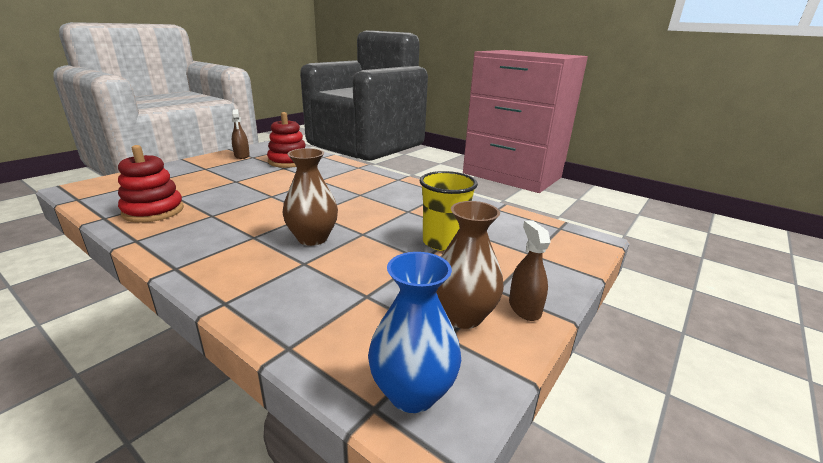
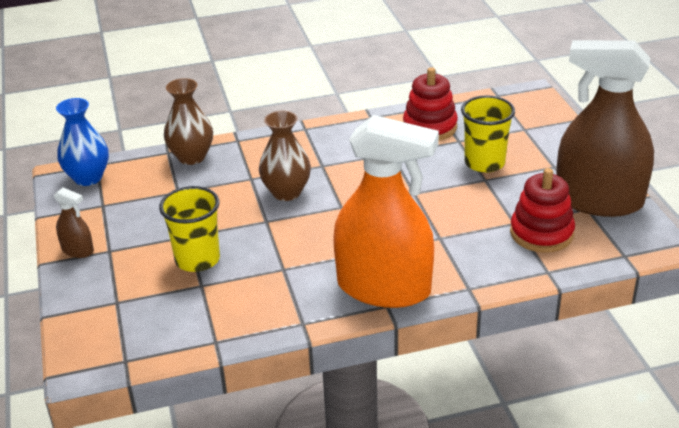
camera: 130 degrees right, 10 degrees up
brown spray bottle [232,109,250,159] -> brown spray bottle [556,40,654,217], size x2.47
brown vase [436,201,504,329] -> brown vase moved to [164,78,213,165]
none -> orange spray bottle [333,115,439,308]
none -> yellow cup [461,95,515,173]

